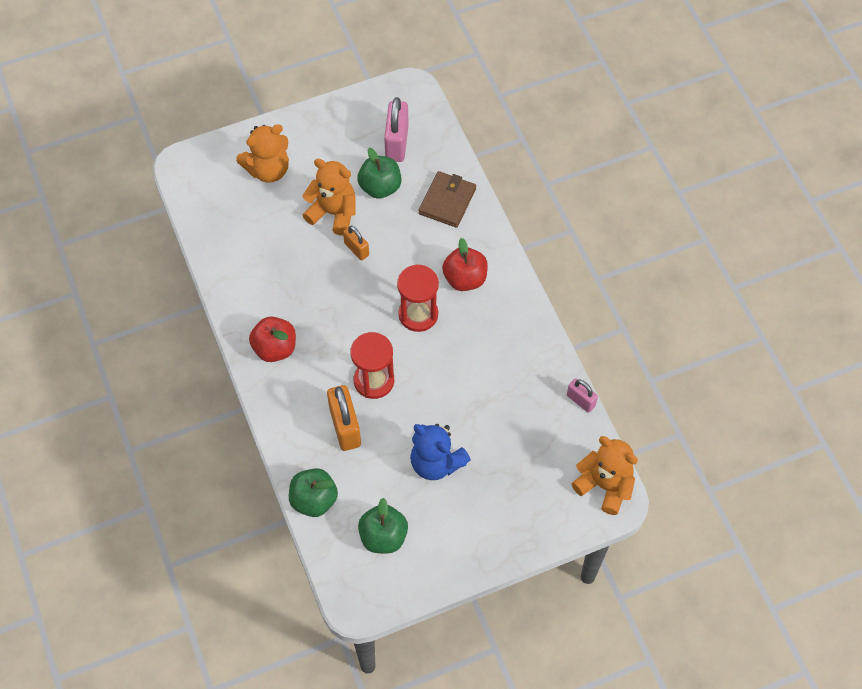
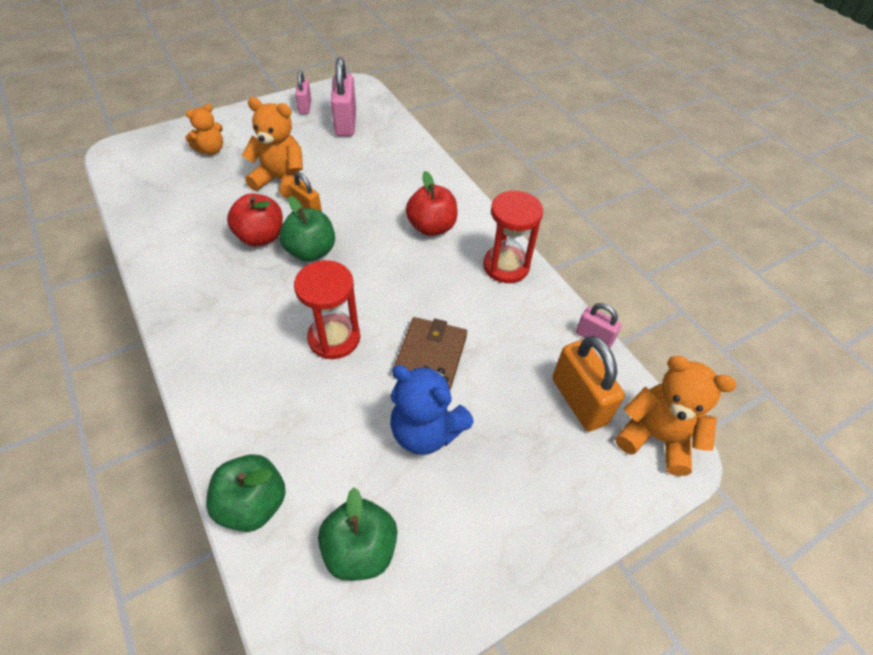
camera: 10 degrees left, 10 degrees down
orange teddy bear [236,124,289,183] -> orange teddy bear [185,104,223,155], size x0.63
red apple [249,317,296,362] -> red apple moved to [227,193,283,246]
orange padlock [327,385,361,451] -> orange padlock moved to [552,336,625,432]
green apple [357,148,401,199] -> green apple moved to [279,196,335,262]
red hourglass [397,264,439,332] -> red hourglass moved to [483,190,543,283]
brown wallet [418,171,476,228] -> brown wallet moved to [393,317,467,390]
none -> pink padlock [295,70,312,114]

